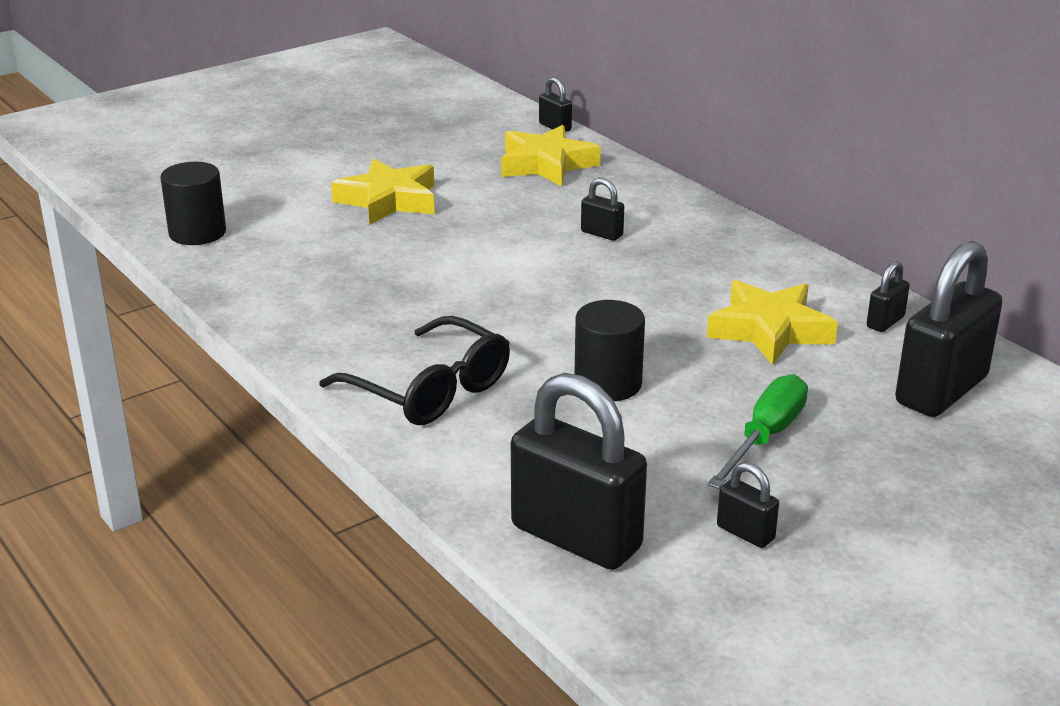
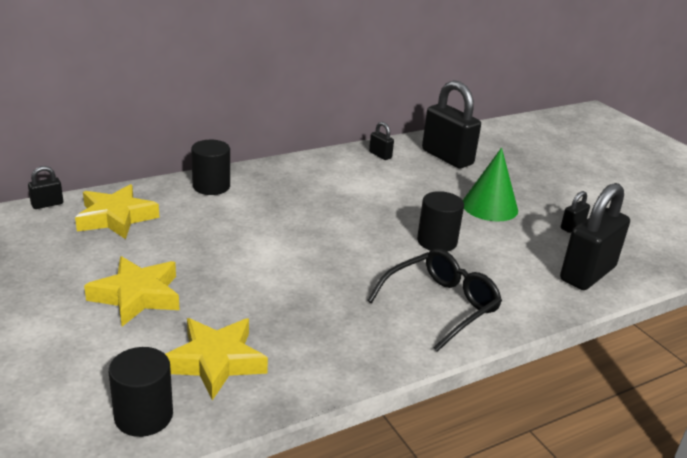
camera: 85 degrees left, 0 degrees up
black padlock [581,178,624,241] -> none
yellow star [707,280,838,365] -> yellow star moved to [165,318,268,400]
green screwdriver [707,374,808,489] -> green cone [463,148,518,221]
none -> black cylinder [191,140,230,195]

